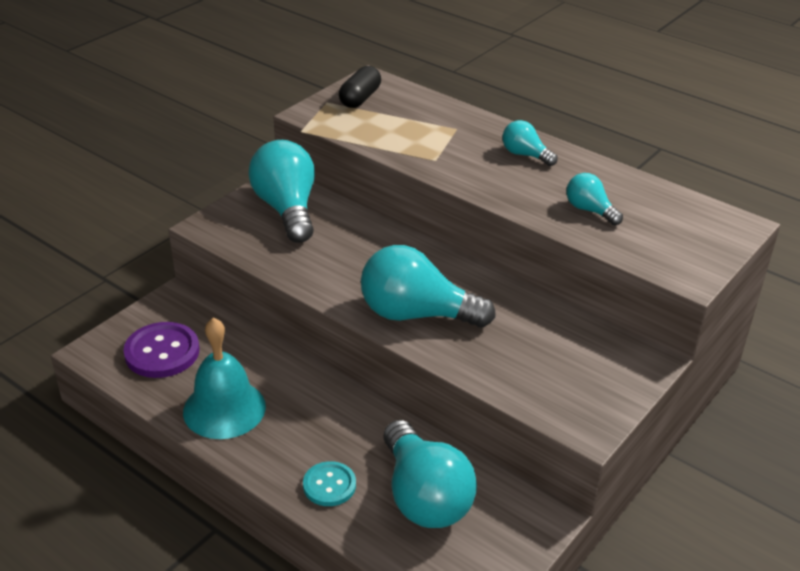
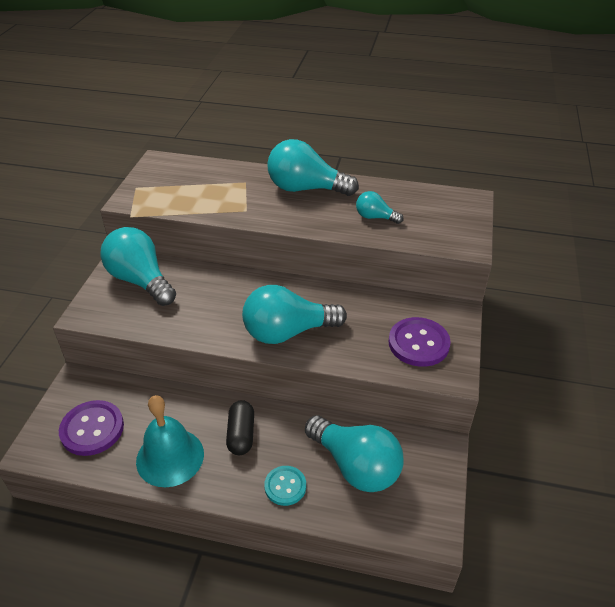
camera: 25 degrees left, 5 degrees up
black capsule [339,66,381,108] -> black capsule moved to [226,400,254,455]
turquoise light bulb [503,120,558,166] -> turquoise light bulb [267,139,359,196], size x1.97
none -> purple button [388,317,451,367]

